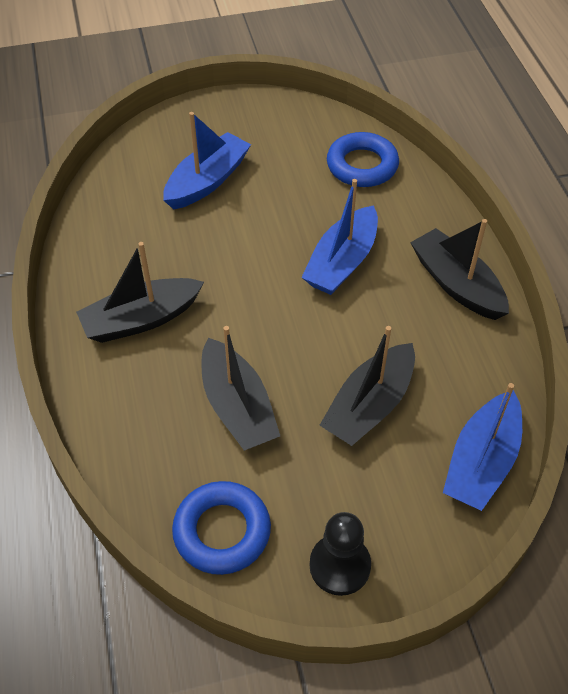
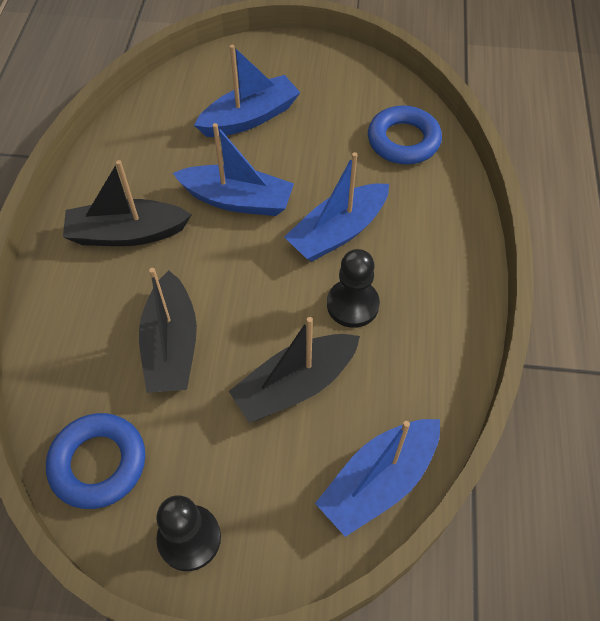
camera: 20 degrees right, 5 degrees up
black boat [410,219,509,320] -> none
none -> blue boat [173,123,294,216]
none -> black pawn [327,249,380,328]

